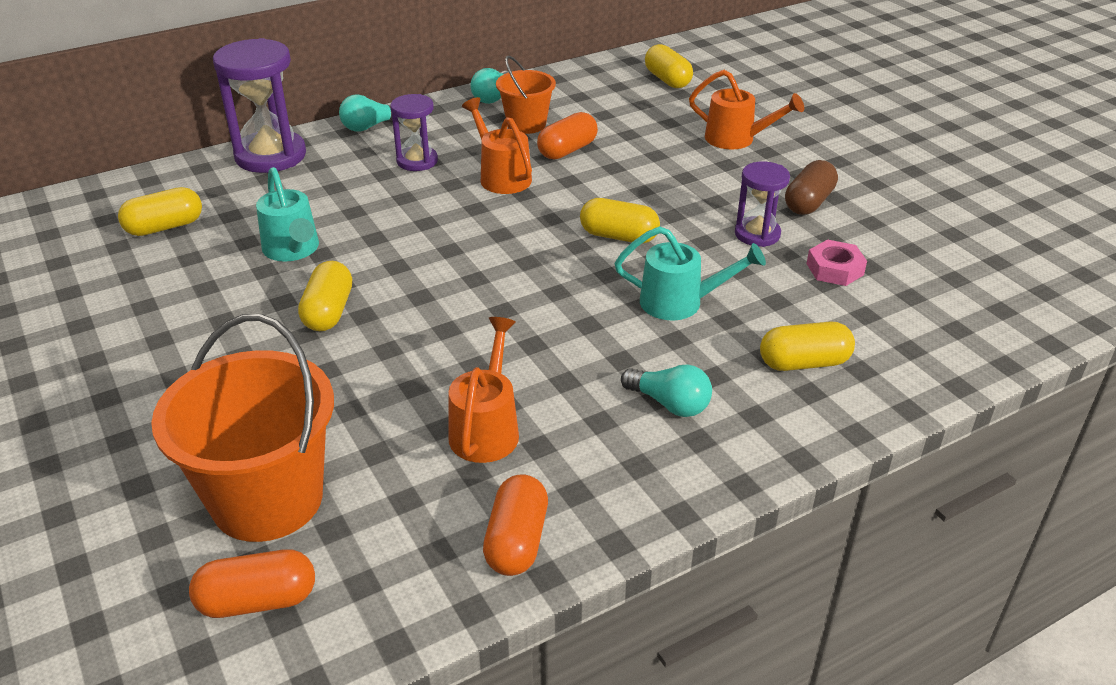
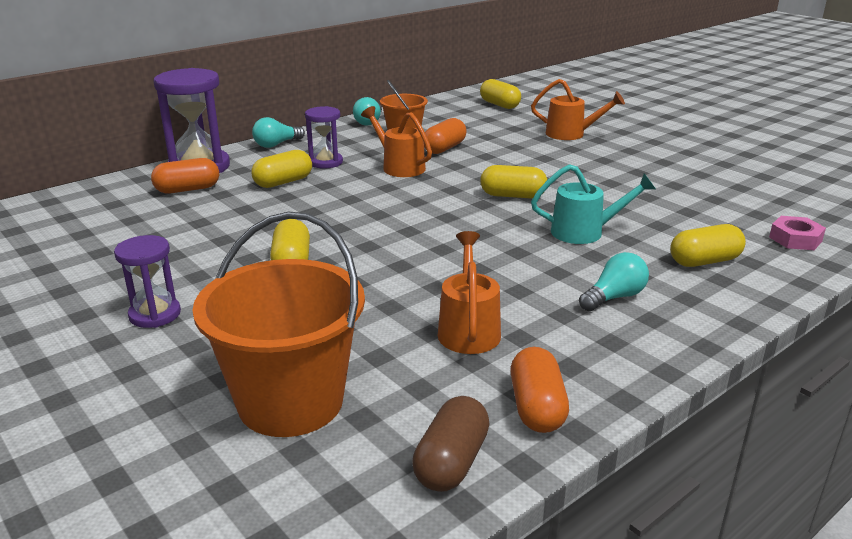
camera: 10 degrees left, 10 degrees down
yellow capsule [118,187,202,236] -> yellow capsule moved to [251,150,312,188]
orange capsule [189,549,315,618] -> orange capsule moved to [151,158,219,193]
turquoise watering can [256,167,319,261] -> none
turquoise light bulb [621,364,712,417] -> turquoise light bulb turned 60 degrees counterclockwise [579,252,649,311]
purple hourglass [735,161,790,247] -> purple hourglass moved to [114,235,181,328]
brown capsule [785,160,838,215] -> brown capsule moved to [412,396,489,492]
pink nut [807,240,867,286] -> pink nut moved to [769,216,826,250]

